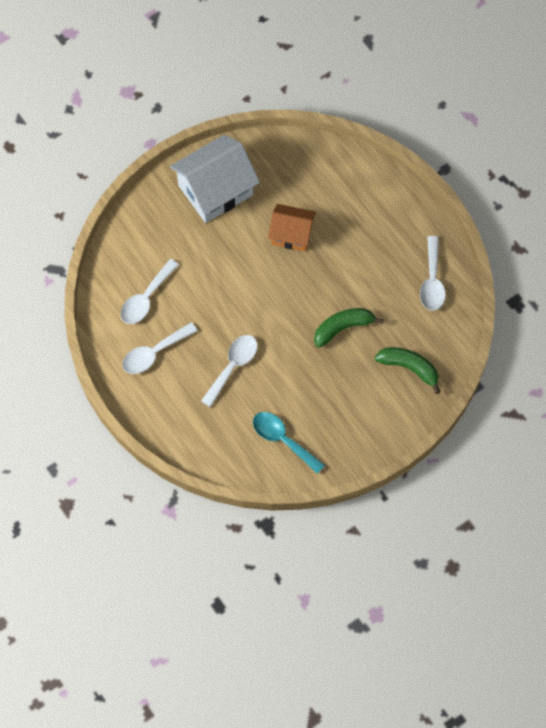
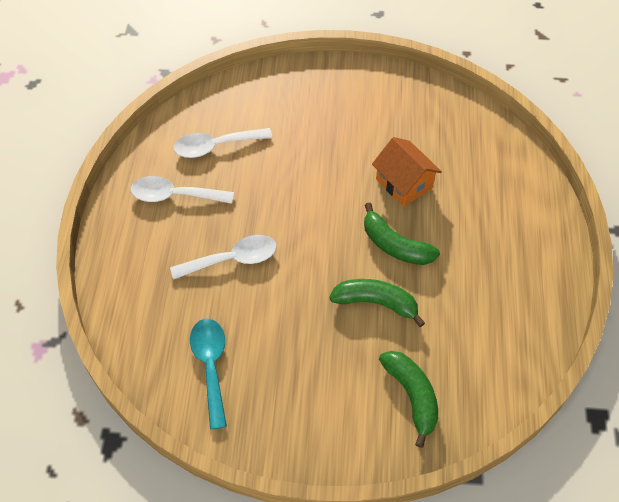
camera: 40 degrees right, 10 degrees down
white house [170,135,260,223] -> none
white spoon [420,236,446,311] -> none
none -> green banana [364,203,440,265]

